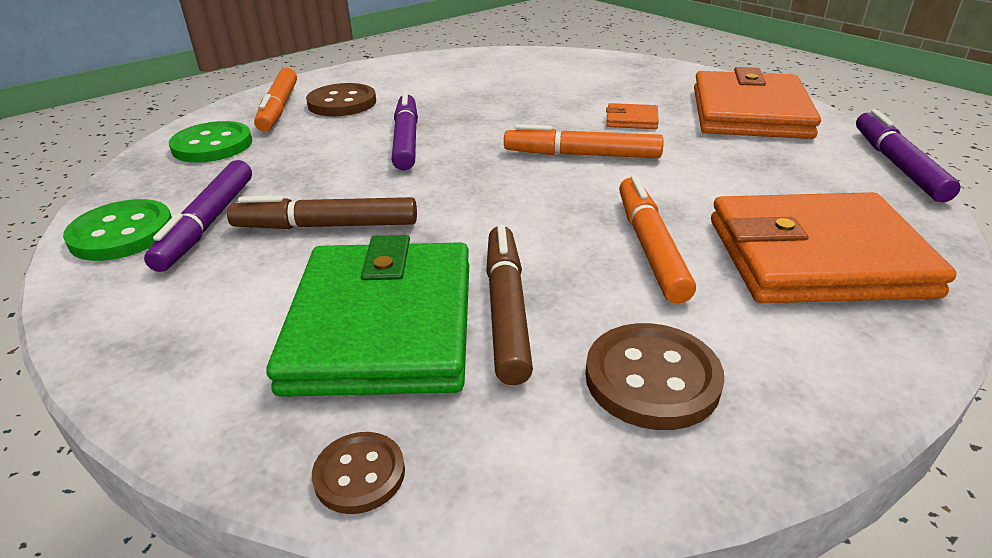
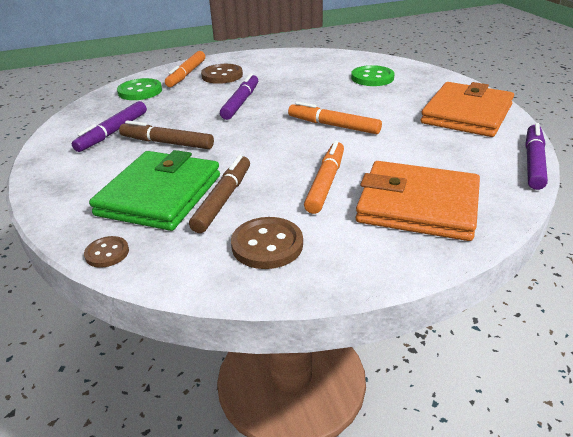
camera: 20 degrees right, 0 degrees up
green button [63,199,172,261] -> green button moved to [351,65,394,86]
orange wallet [606,103,659,129] -> none

